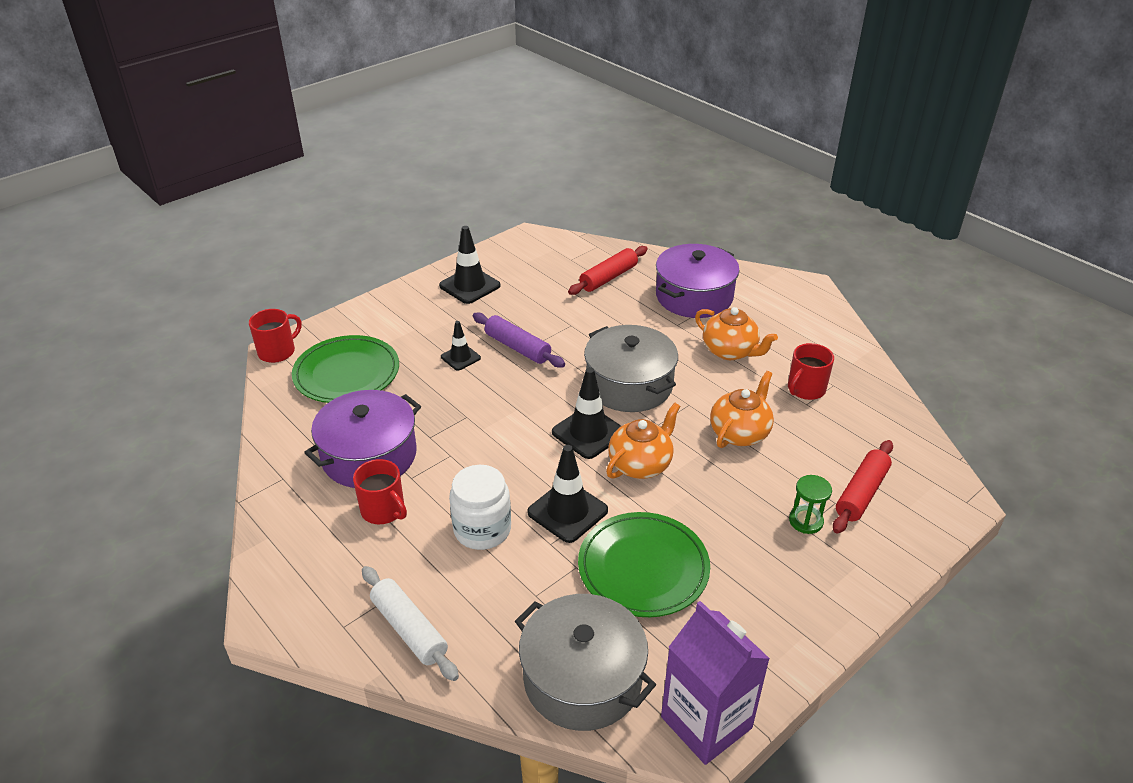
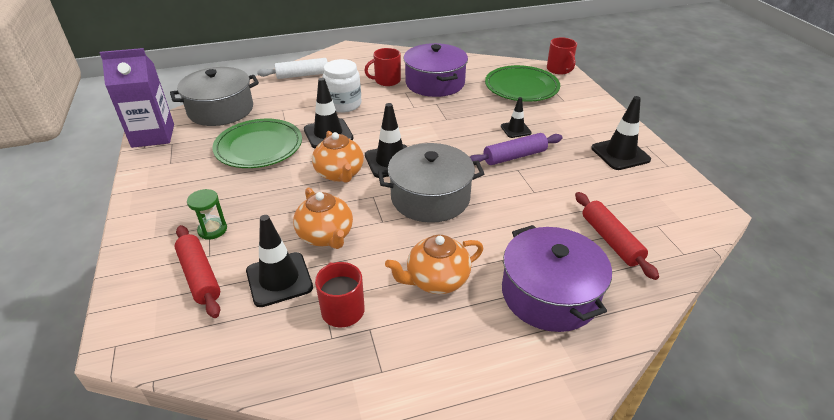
camera: 115 degrees right, 0 degrees up
none -> black traffic cone [246,215,313,307]

